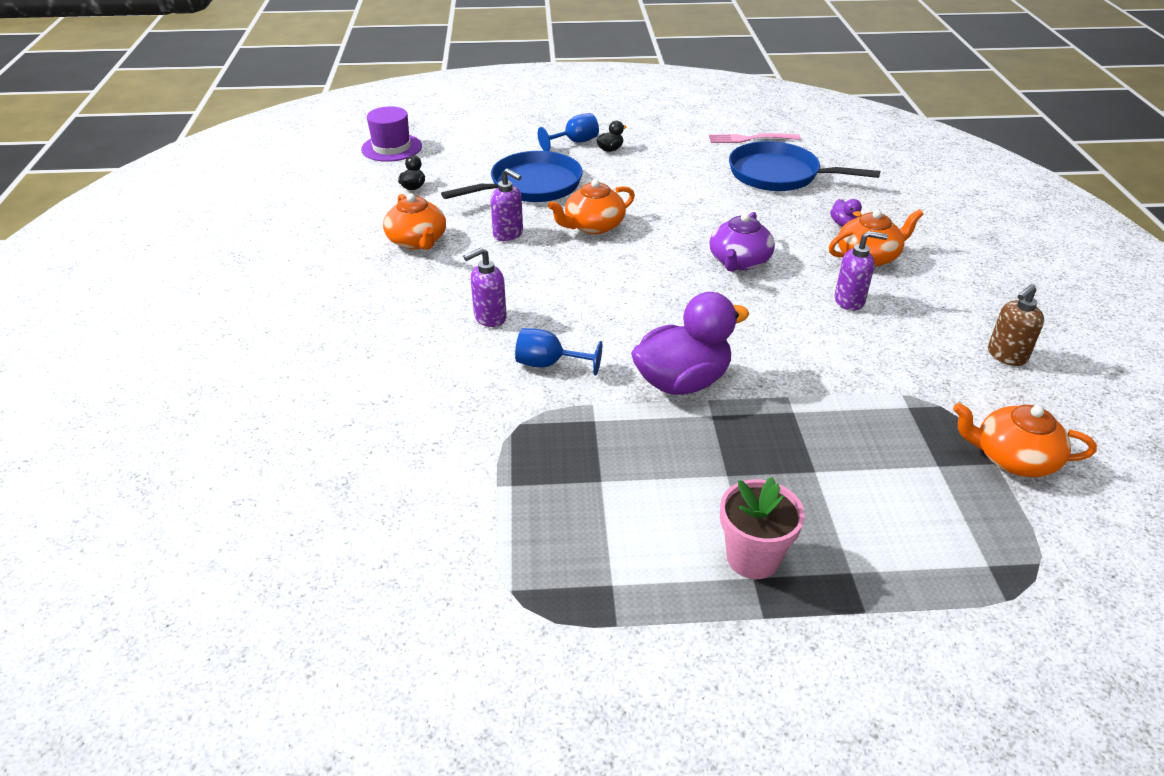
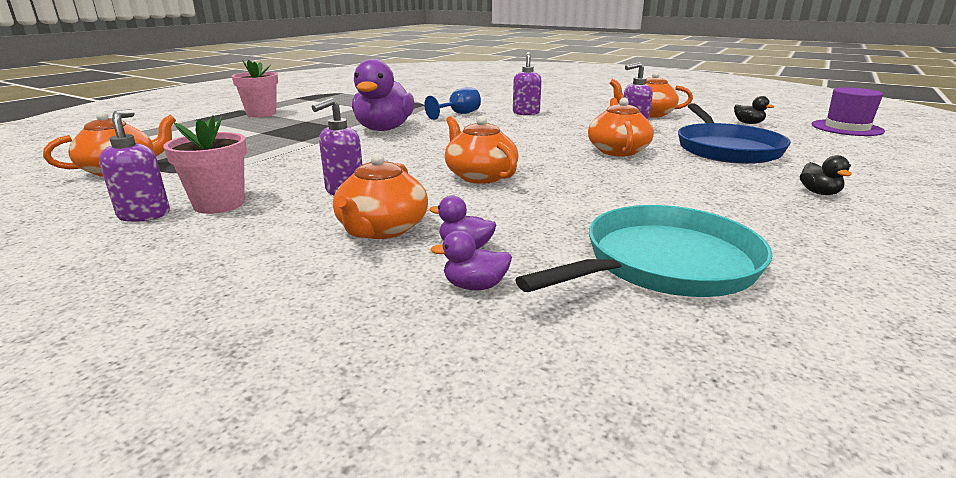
camera: 125 degrees right, 15 degrees down
blue goblet [538,113,599,151] -> none
pink fork [709,133,801,143] -> none
purple teapot [710,212,775,272] -> orange teapot [445,116,519,184]
blue pan [729,141,880,191] -> turquoise pan [515,205,772,297]
brown soap dispenser [988,284,1044,366] -> purple soap dispenser [99,109,170,222]
none -> pink flower pot [163,115,247,214]
none -> purple duck [430,230,512,290]

